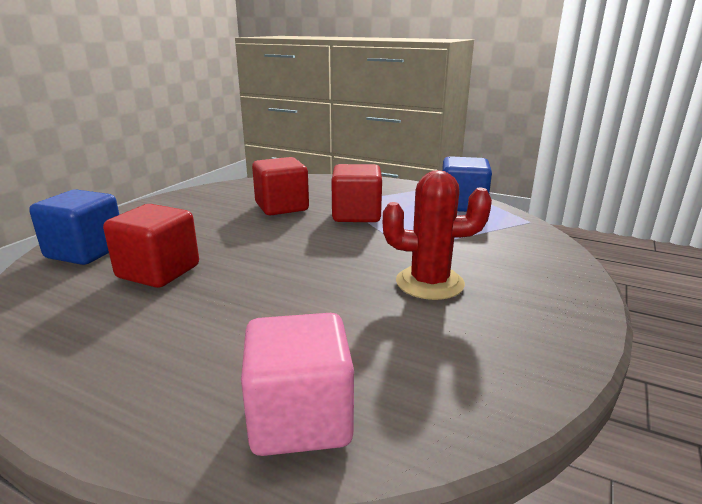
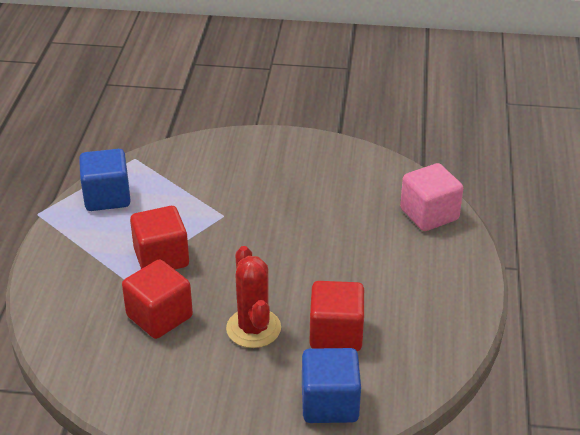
camera: 110 degrees left, 15 degrees up
red cactus [383,170,492,300] -> red cactus moved to [226,246,281,348]

